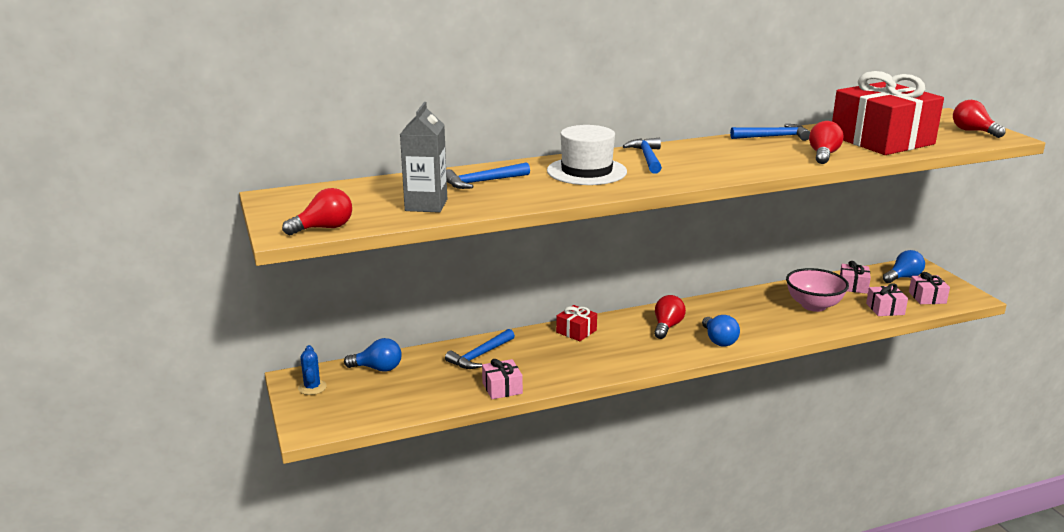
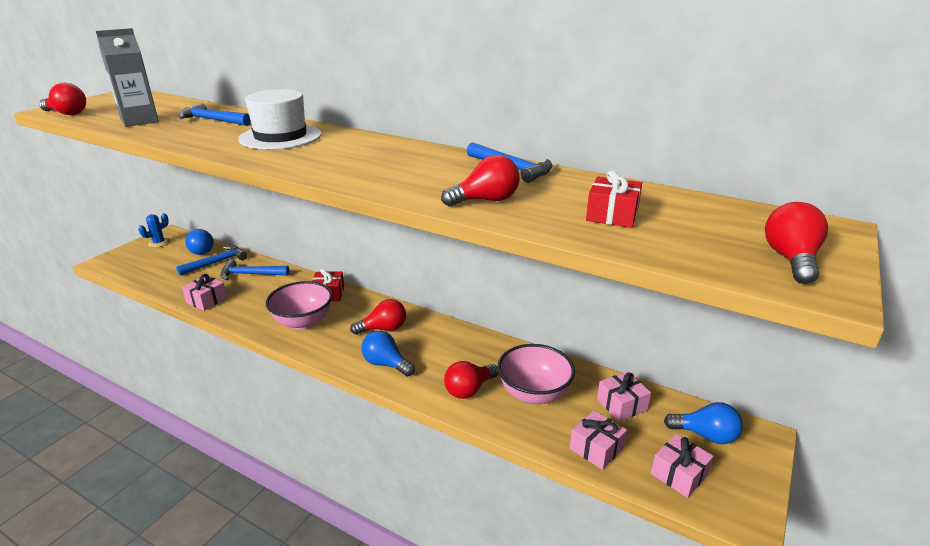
camera: 50 degrees right, 5 degrees up
blue hammer [623,138,662,174] -> blue hammer moved to [176,246,247,276]
blue light bulb [702,315,740,347] -> blue light bulb turned 90 degrees clockwise [361,331,415,377]
red gift [832,71,944,155] -> red gift [586,170,642,228], size x0.42
none -> pink bowl [266,281,333,330]
none -> red light bulb [444,361,499,399]

